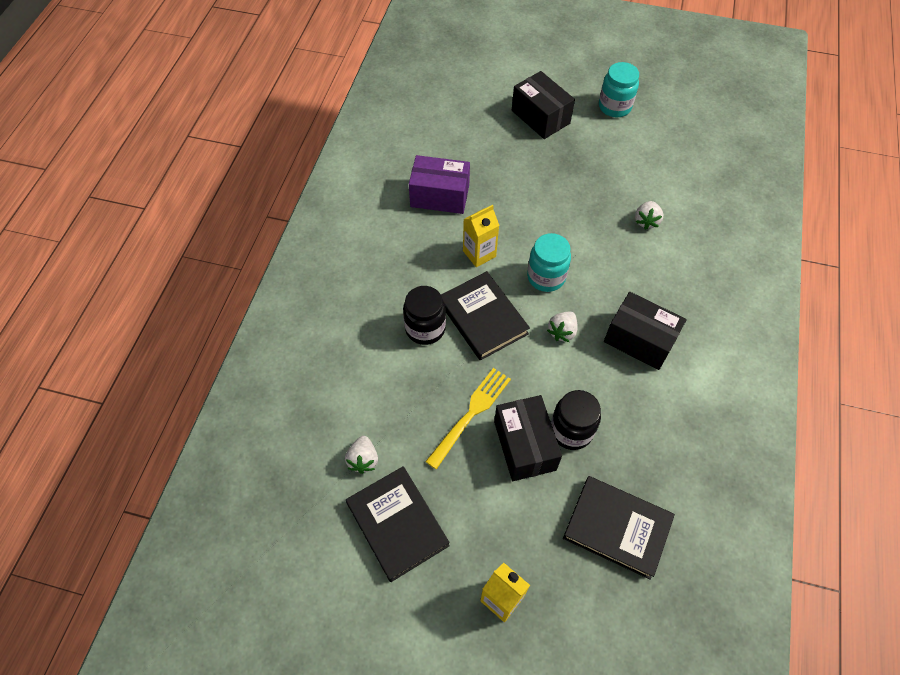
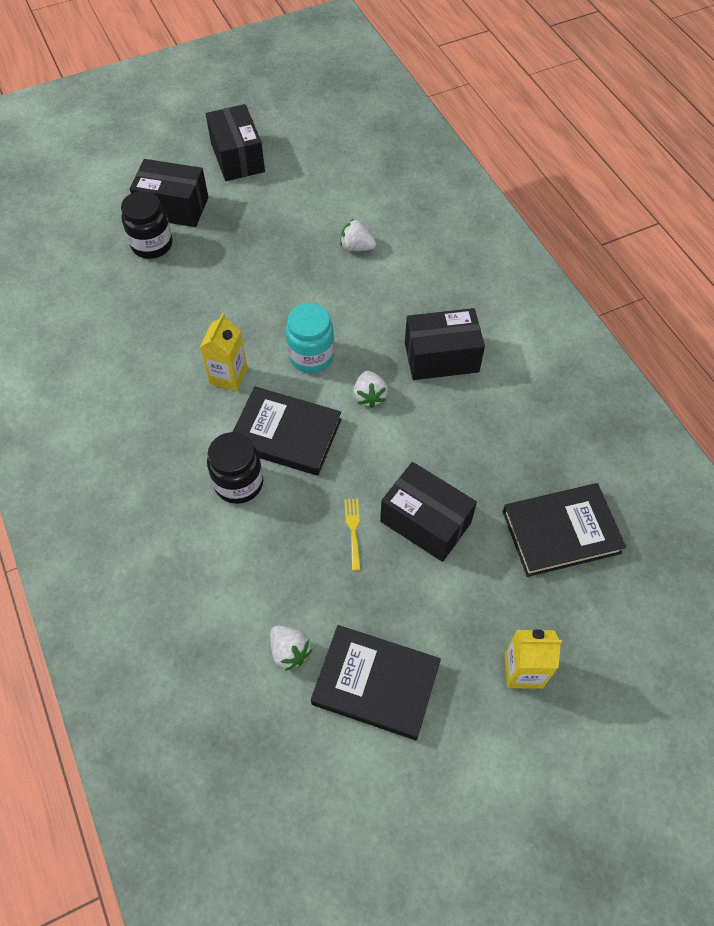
camera: 40 degrees left, 0 degrees up
purple box [409,155,470,214] -> none
yellow fork [425,368,511,470] -> yellow fork [344,499,361,571], size x0.54
black jar [551,390,601,450] -> black jar moved to [121,191,173,259]
turquoise jar [599,62,639,117] -> black box [206,104,265,181]
white strawberry [635,201,663,230] -> white strawberry turned 135 degrees clockwise [340,219,376,251]

